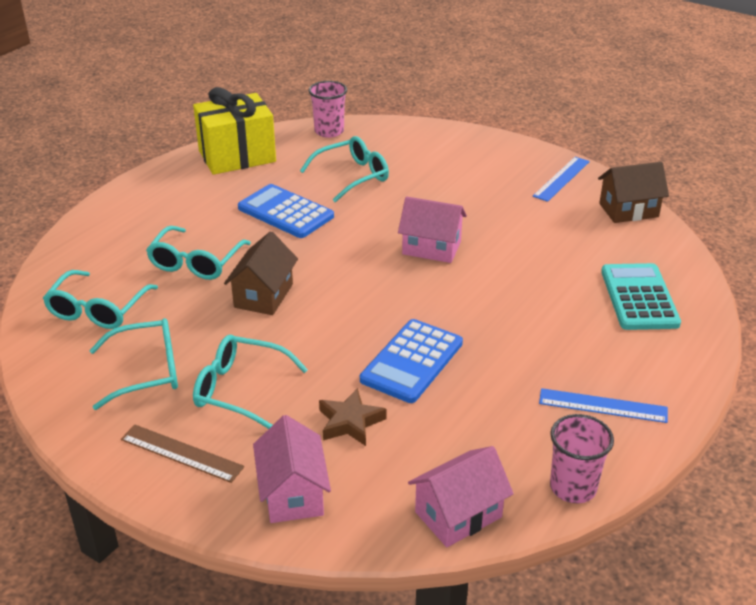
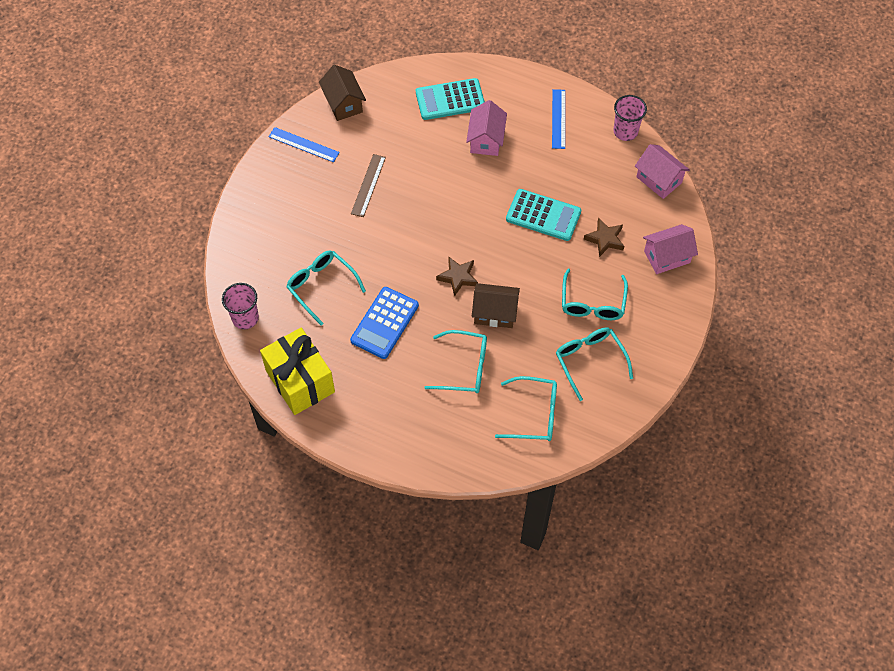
camera: 100 degrees left, 25 degrees up
brown ruler [121,425,244,483] -> brown ruler moved to [351,154,386,217]
blue calculator [360,319,463,403] -> turquoise calculator [506,189,581,241]
pink house [398,197,467,263] -> pink house moved to [466,100,507,156]
none -> brown star [436,256,478,296]

